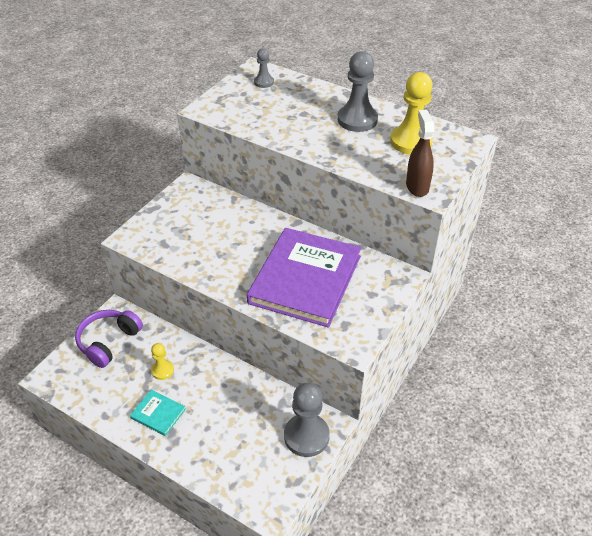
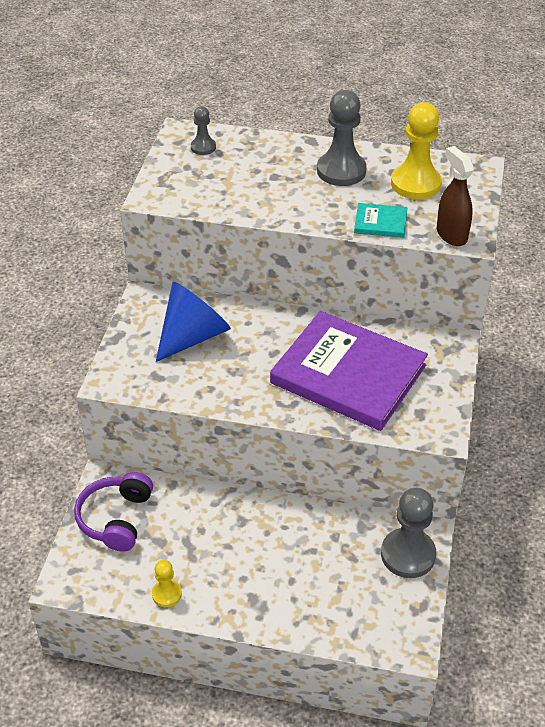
camera: 20 degrees left, 0 degrees up
turquoise book [130,390,186,436] -> turquoise book moved to [354,203,407,238]
yellow pawn [151,343,174,380] -> yellow pawn moved to [152,560,182,607]
purple book [247,228,361,328] -> purple book turned 60 degrees counterclockwise [270,311,428,431]
none -> blue cone [156,282,231,362]

